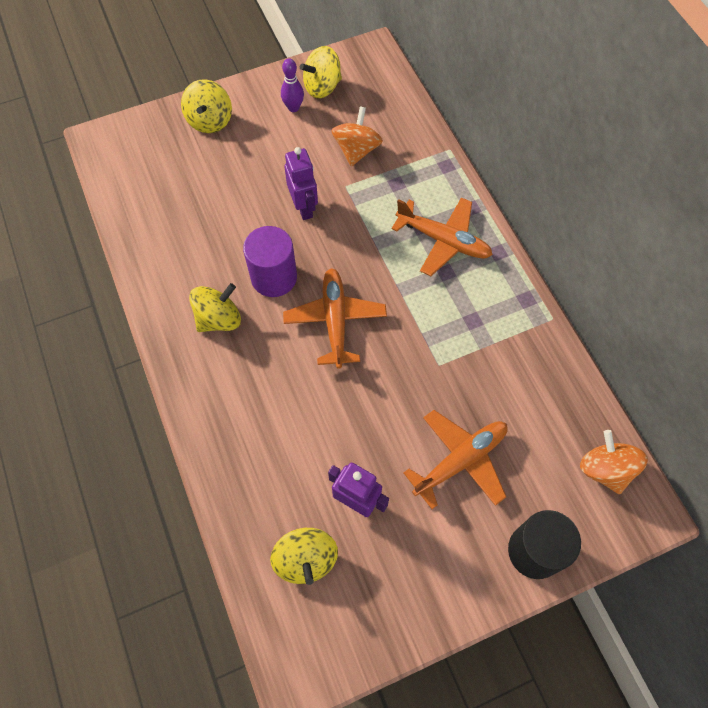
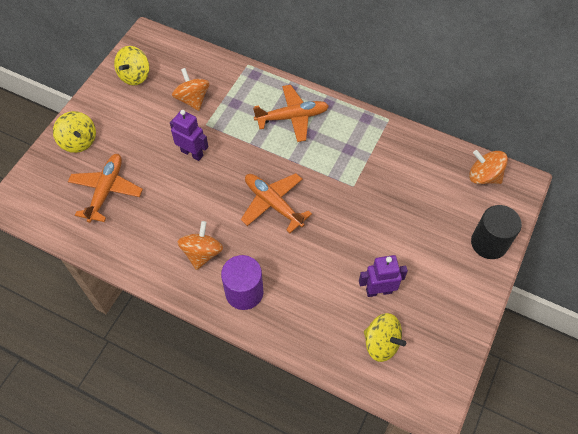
camera: 40 degrees left, 5 degrees down
yellow spinning top [189,283,241,332] -> orange spinning top [178,221,223,270]
purple cylinder [243,226,297,297] -> purple cylinder moved to [221,255,264,310]
purple bowling pin [281,58,304,112] -> none
orange plane [404,410,508,509] -> orange plane moved to [68,154,143,223]

